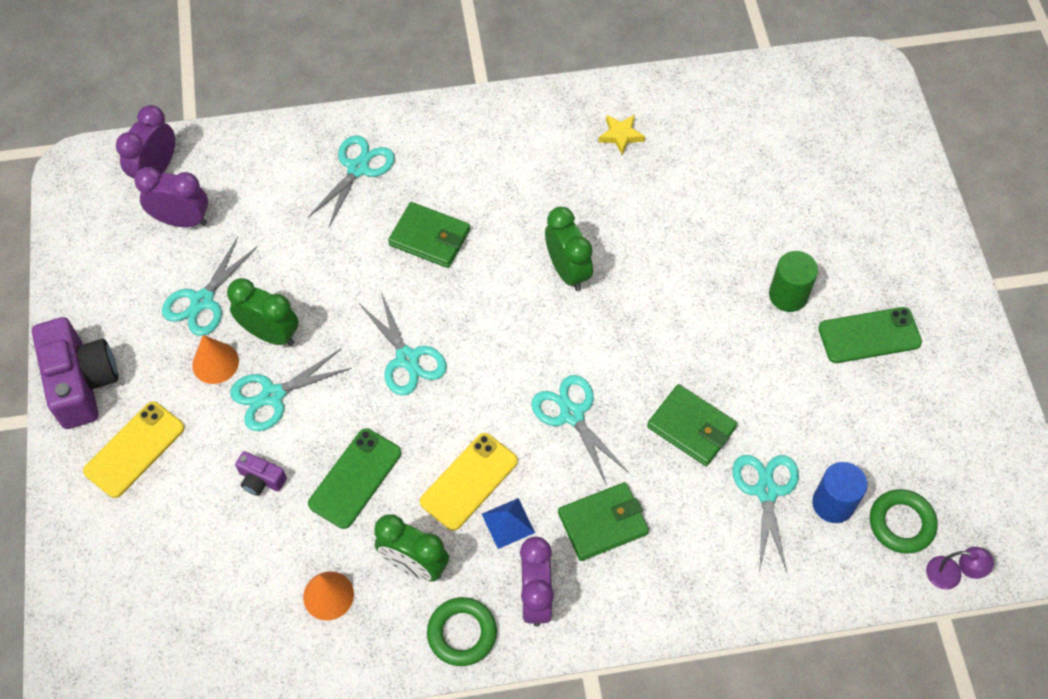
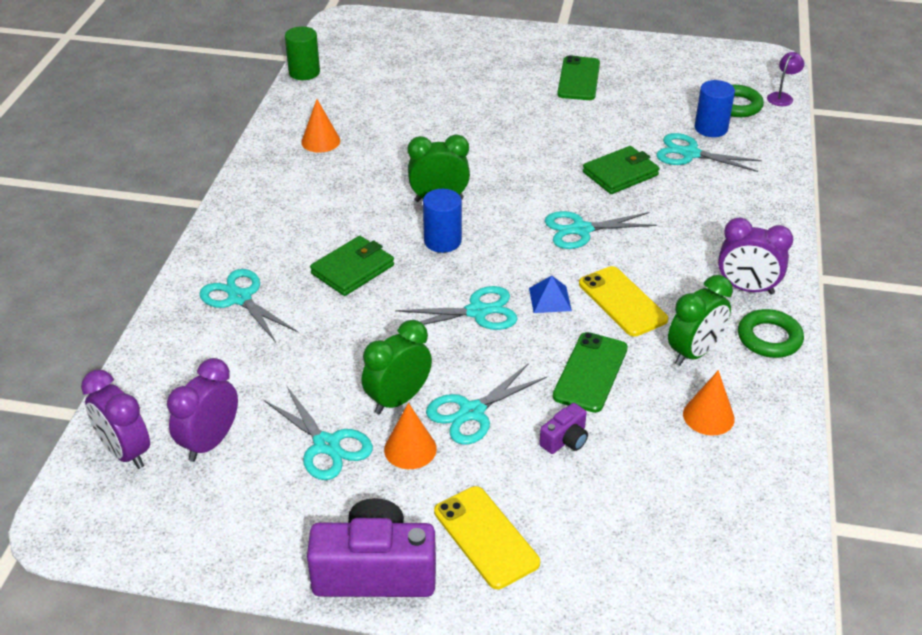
camera: 70 degrees left, 20 degrees down
turquoise scissors [230,349,352,431] -> turquoise scissors turned 60 degrees clockwise [426,363,547,445]
green phone [308,428,401,529] -> green phone turned 60 degrees clockwise [553,332,628,413]
blue pyramid [482,498,535,549] -> blue pyramid moved to [529,276,572,313]
green wallet [558,482,649,561] -> none
yellow star [599,115,645,155] -> orange cone [301,99,340,153]
green cylinder [769,251,818,312] -> green cylinder moved to [285,26,320,80]
none -> blue cylinder [423,189,462,253]

